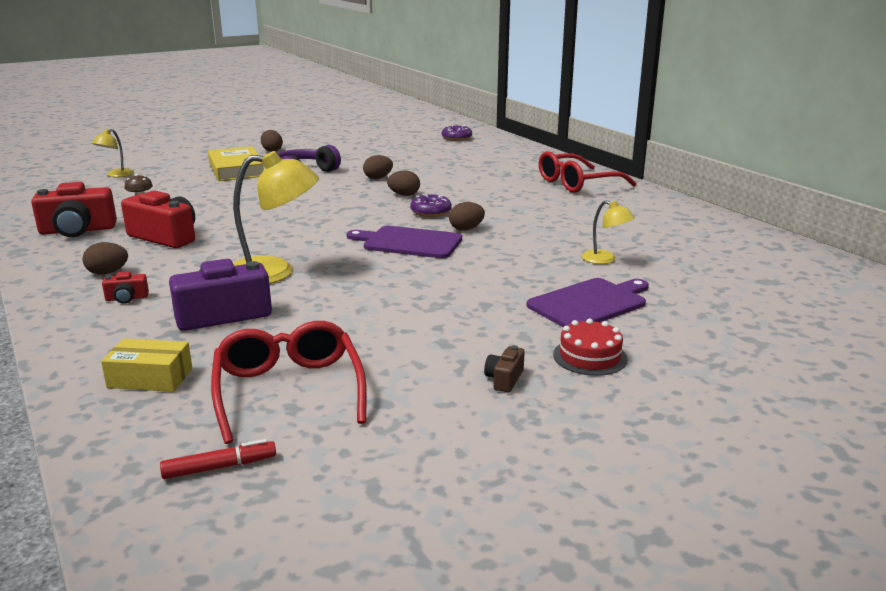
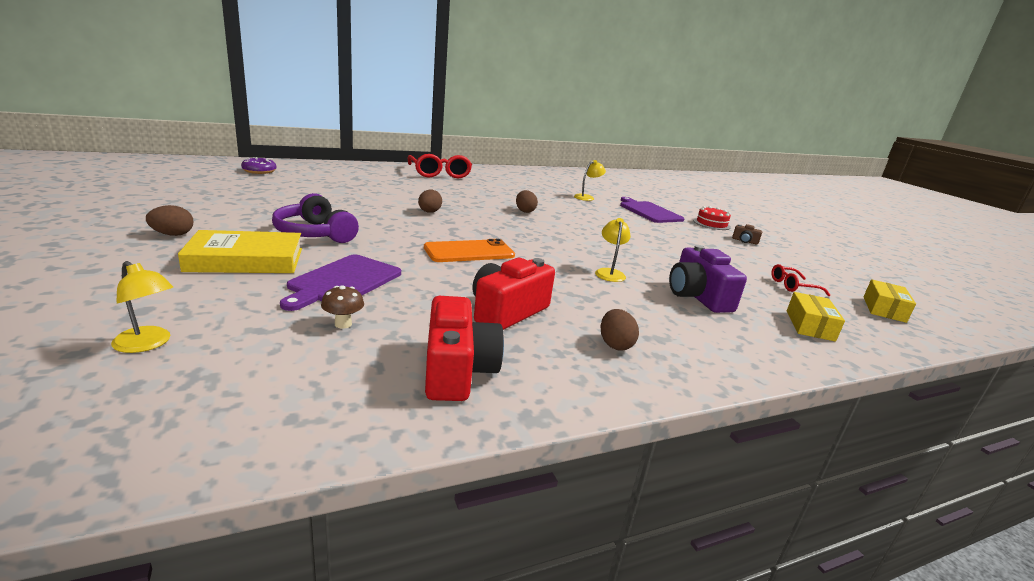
camera: 85 degrees left, 0 degrees up
red camera [102,271,149,304] -> none
red marker [160,439,276,479] -> yellow box [864,279,916,323]
red glasses [211,321,367,444] -> red glasses [771,264,830,296], size x0.52
yellow lamp [233,151,319,284] -> yellow lamp [595,218,631,282], size x0.53
purple cutting board [347,226,462,258] -> purple cutting board moved to [280,254,401,311]
brown egg [363,155,393,179] -> none
purple donut [410,194,452,217] -> none
none -> orange phone [424,239,515,262]

